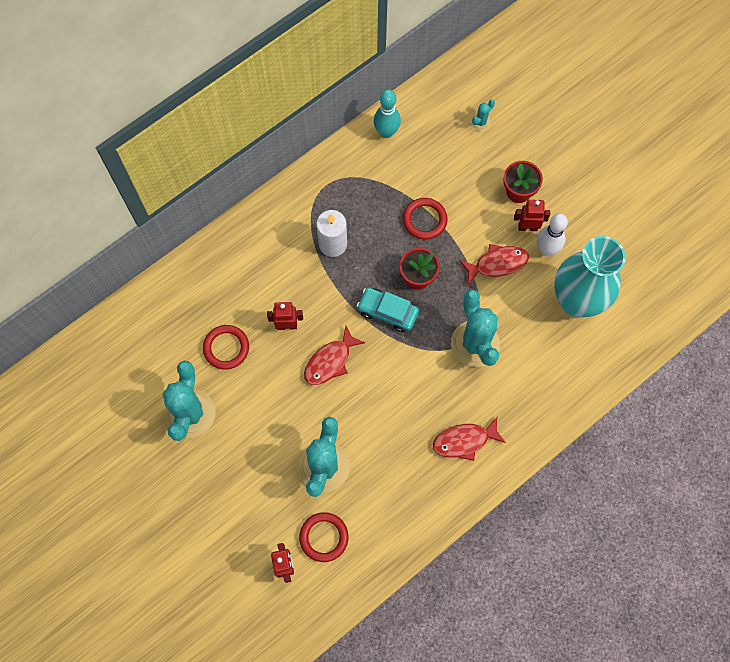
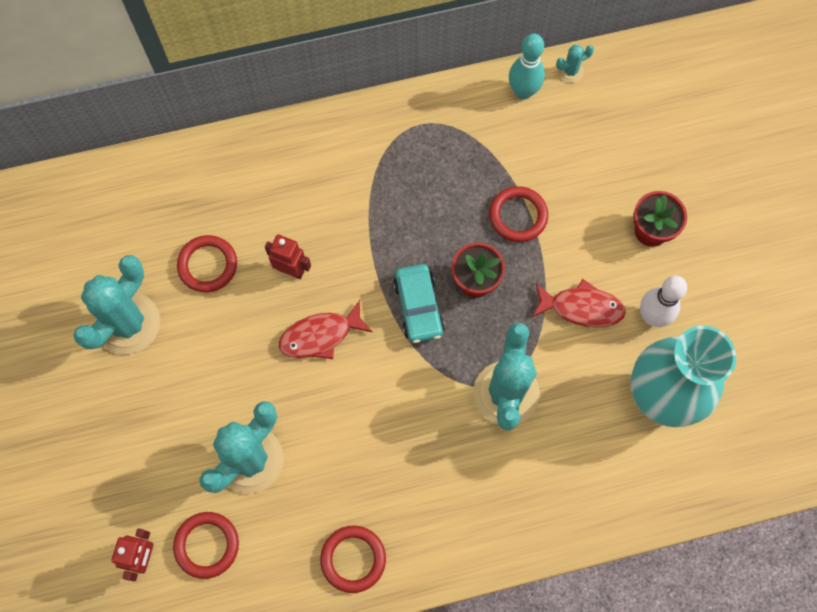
camera: 25 degrees right, 0 degrees up
white candle [316,210,347,257] -> none
turquoise car [357,288,419,332] -> turquoise car turned 150 degrees counterclockwise [393,264,445,343]
red fish [433,417,506,461] -> none
turquoise cactus [471,99,495,131] -> turquoise cactus moved to [556,45,594,83]
red robot [514,200,550,231] -> none
none -> red ring [320,526,386,593]

